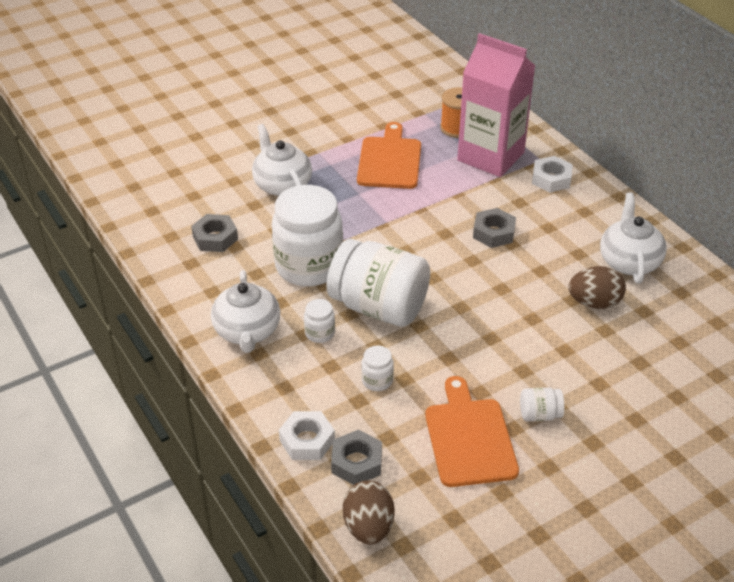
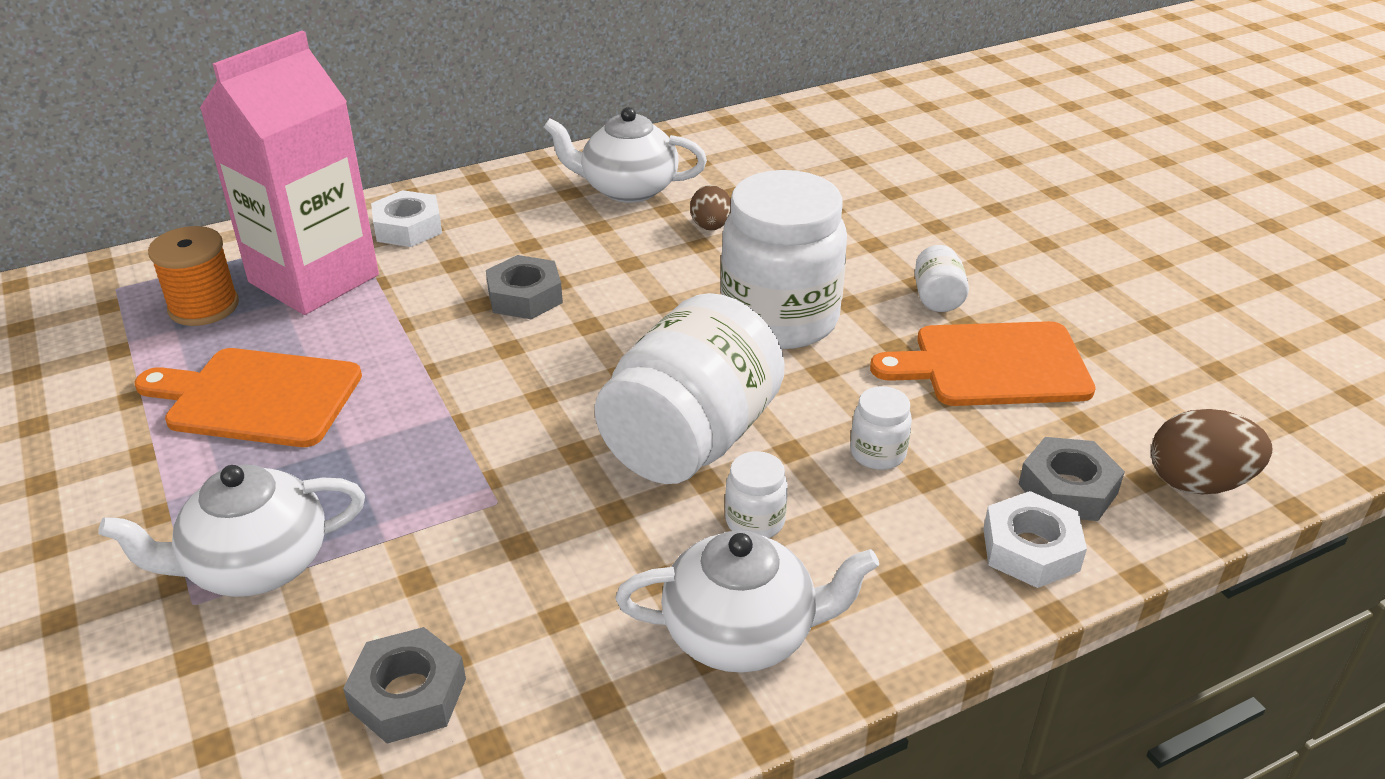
camera: 85 degrees left, 5 degrees down
white jar [272,185,343,286] -> white jar moved to [721,170,847,349]
brown egg [568,266,626,309] -> brown egg [690,185,731,231], size x0.66

